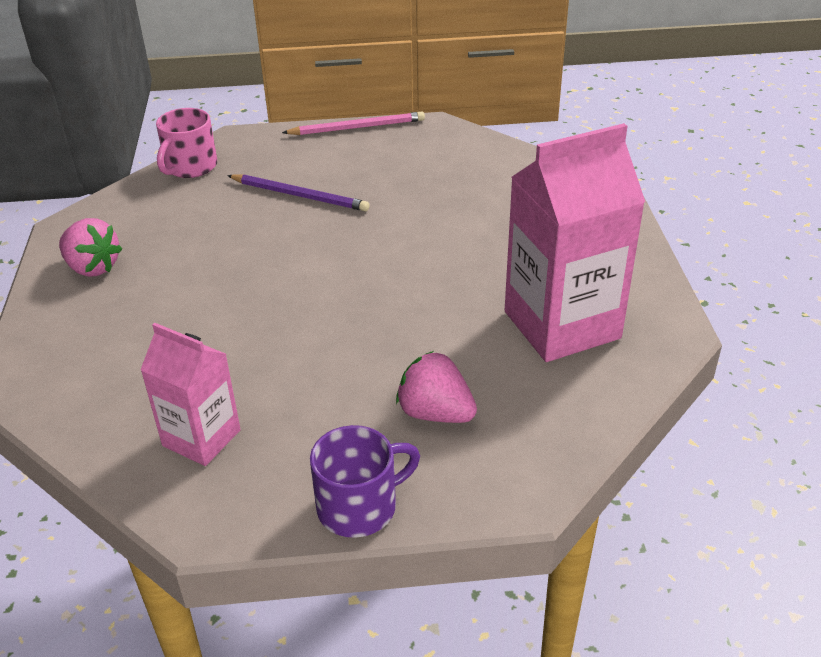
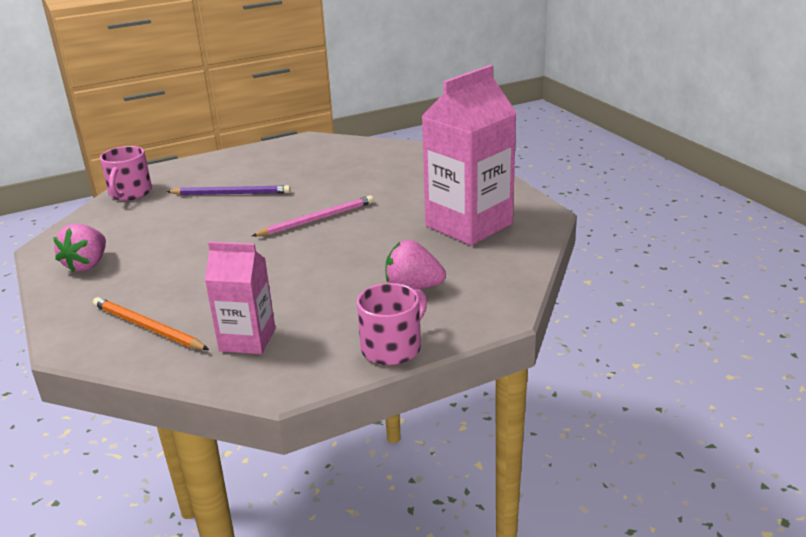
camera: 20 degrees left, 10 degrees down
pink strawberry [59,218,122,277] -> pink strawberry turned 90 degrees clockwise [53,224,106,272]
pink pencil [282,112,425,135] -> pink pencil moved to [252,195,374,236]
purple mug [310,425,420,538] -> pink mug [357,283,427,365]
none -> orange pencil [93,297,209,350]

